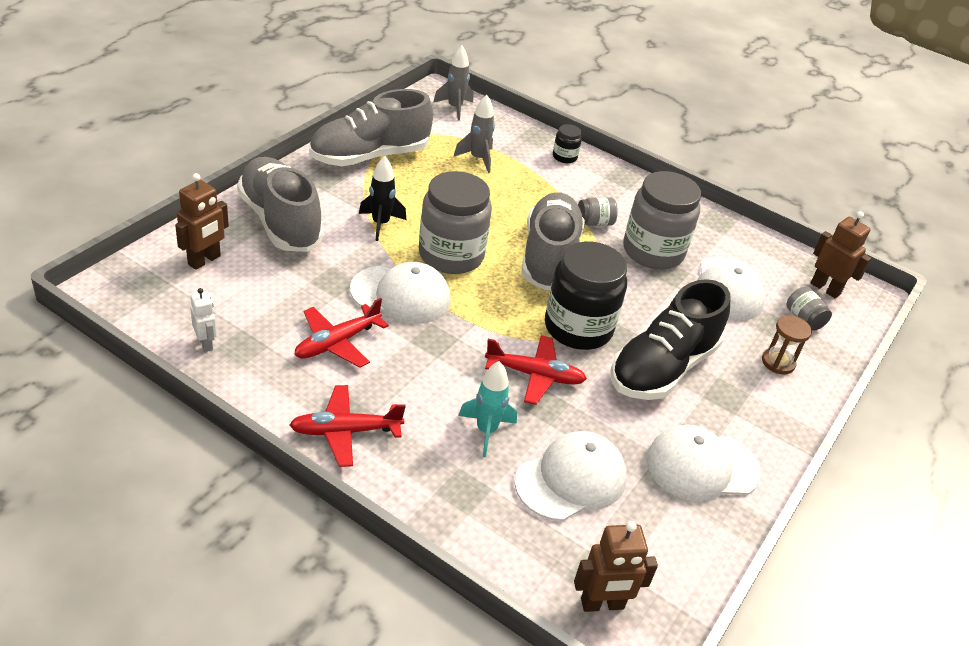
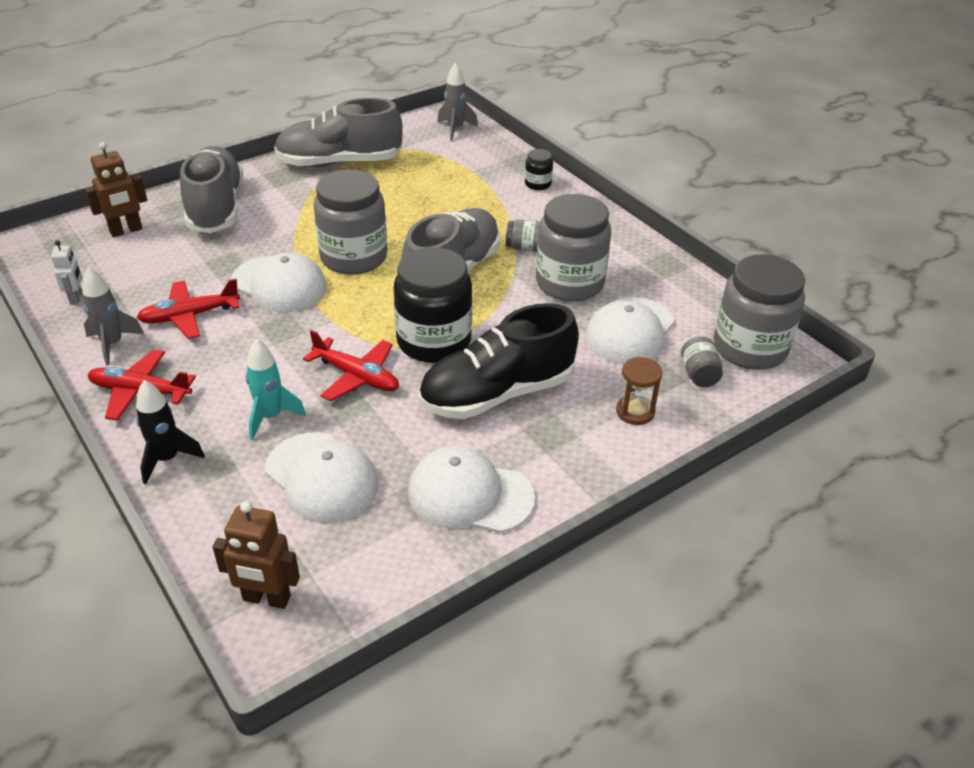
camera: 25 degrees right, 0 degrees up
black rocket [359,156,406,241] -> black rocket moved to [136,380,205,485]
grey rocket [454,95,495,173] -> grey rocket moved to [82,267,144,366]
white cap [515,431,627,521] -> white cap turned 60 degrees clockwise [265,432,378,523]
brown robot [811,211,871,298] -> grey jar [714,254,805,370]

